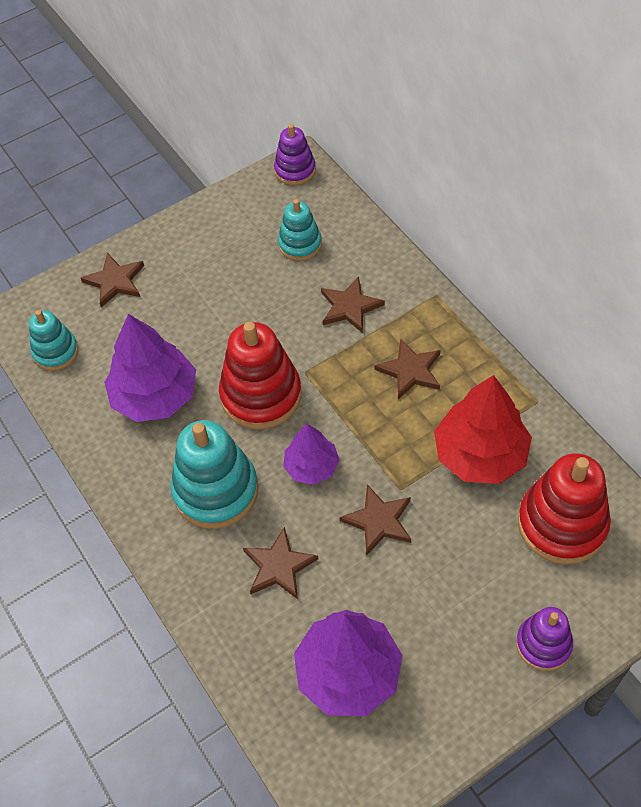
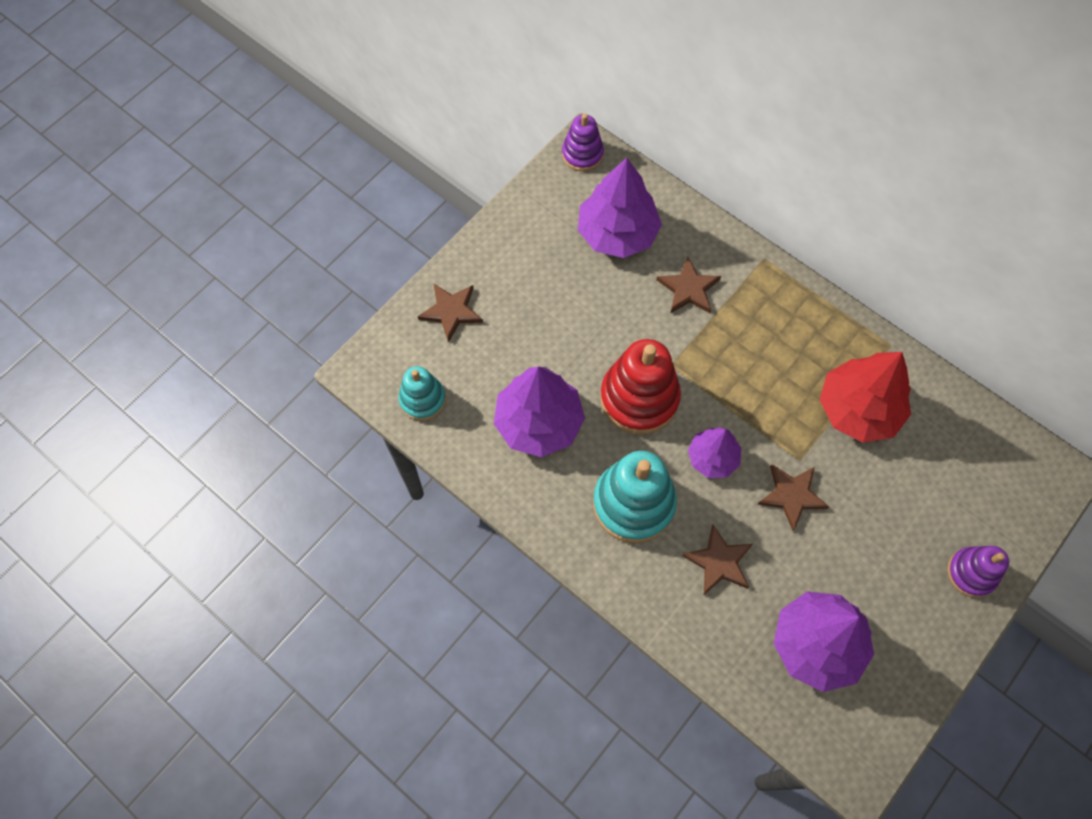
camera: 20 degrees left, 10 degrees up
turquoise stacking toy [278,199,322,261] -> purple tree [578,158,662,258]
brown star [374,339,441,399] -> none
red stacking toy [518,453,611,564] -> none

